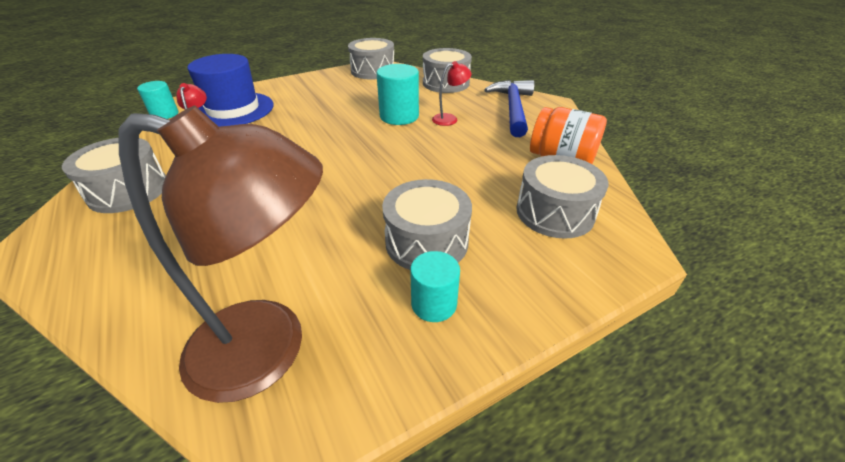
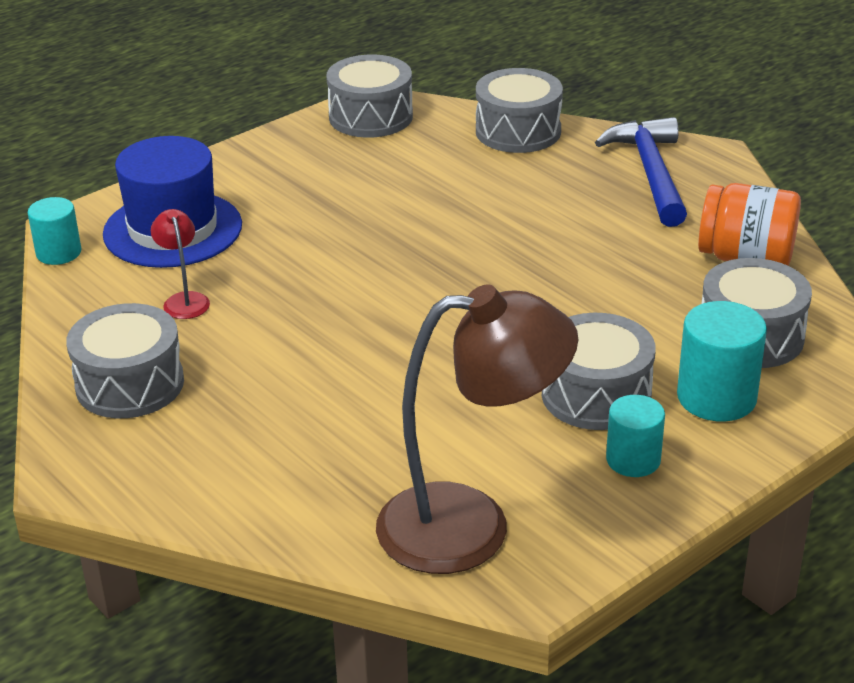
camera: 10 degrees left, 5 degrees down
turquoise cylinder [376,64,419,125] -> turquoise cylinder moved to [677,301,767,421]
red lamp [432,61,471,126] -> none

